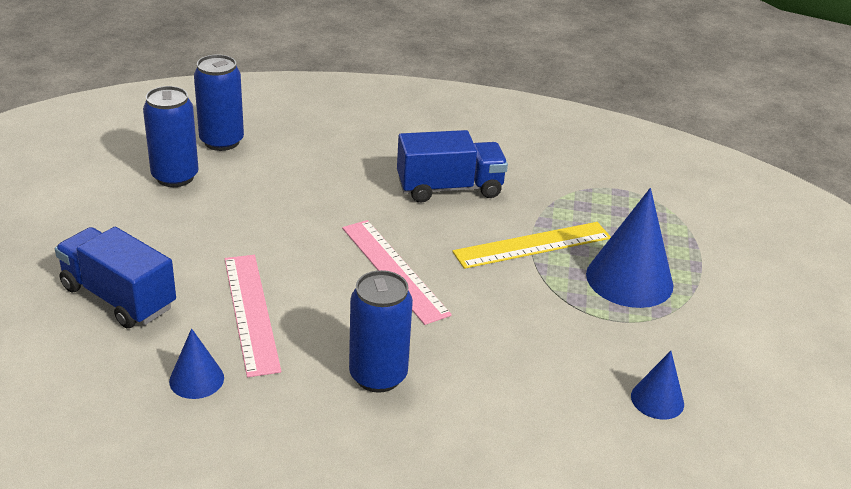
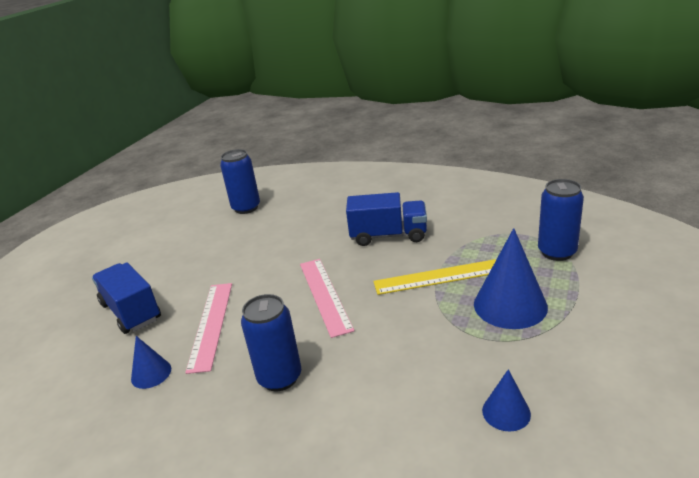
camera: 20 degrees right, 5 degrees down
blue can [143,86,198,187] -> blue can moved to [538,179,584,261]

